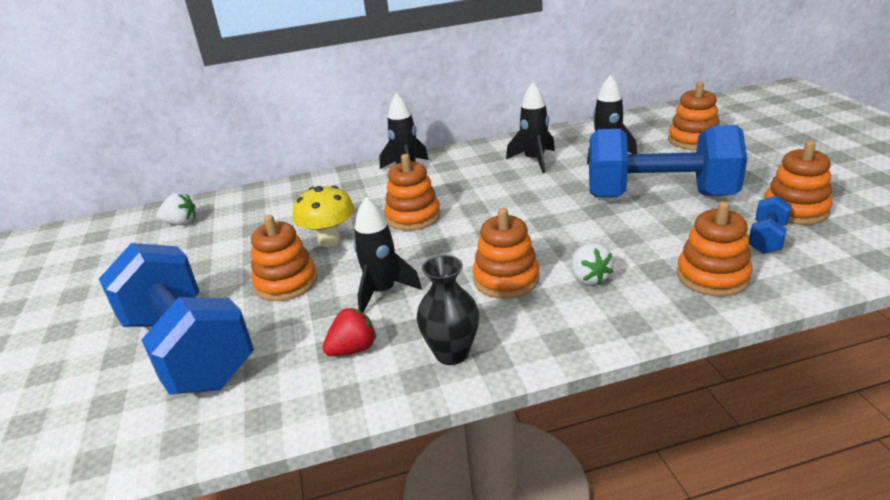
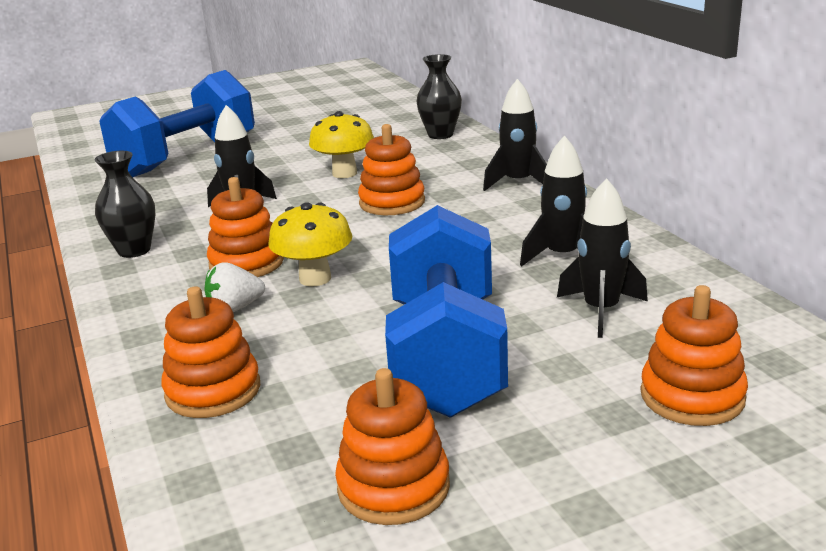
camera: 80 degrees right, 5 degrees down
white strawberry [156,193,195,225] -> none
orange stacking toy [251,215,317,301] -> none
red strawberry [322,308,376,356] -> none
blue dumbbell [749,195,792,254] -> none
none -> yellow mushroom [268,202,352,286]
none -> black vase [417,54,462,139]

